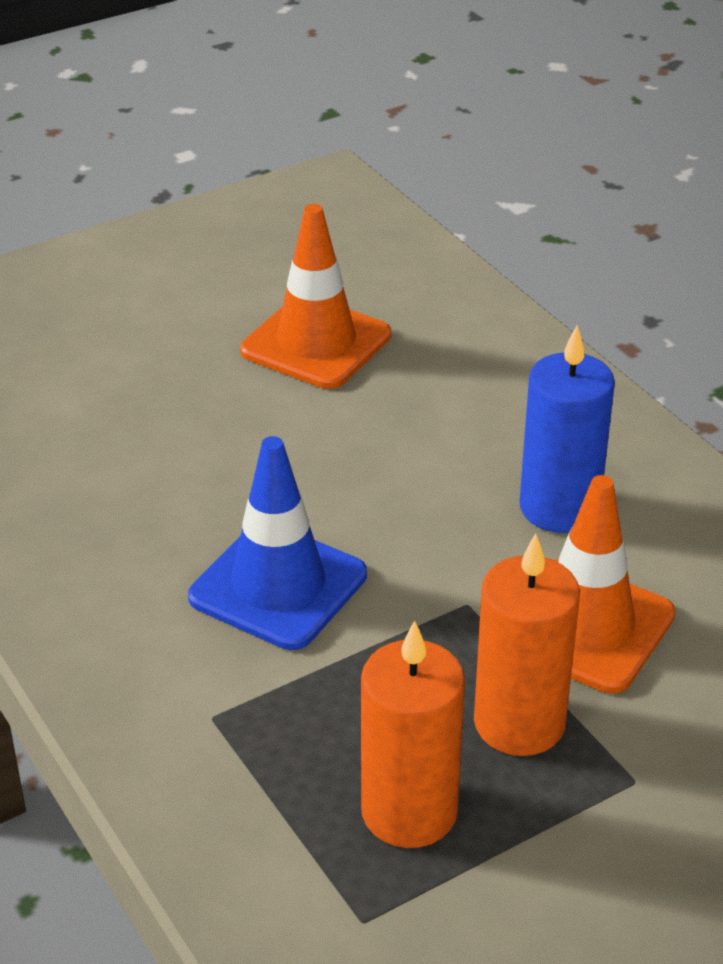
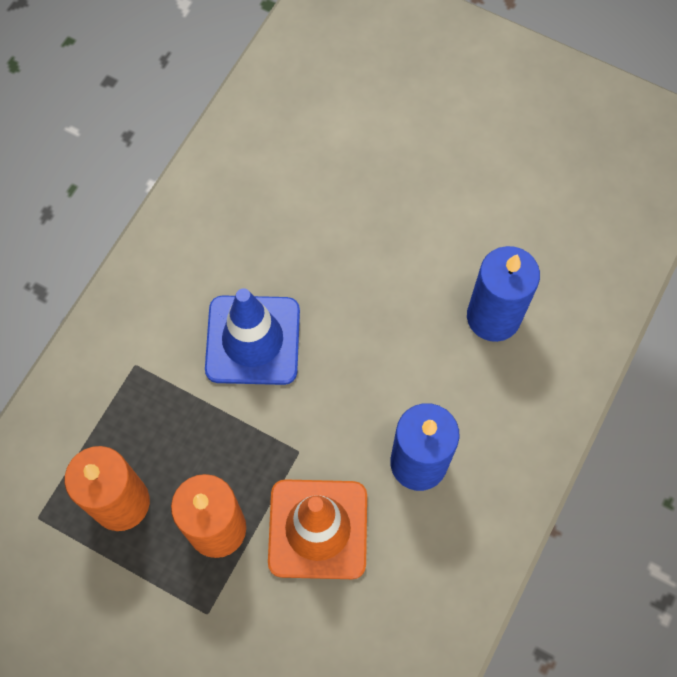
camera: 60 degrees right, 30 degrees up
orange traffic cone [240,204,391,389] -> none
none -> blue candle [467,246,540,342]

